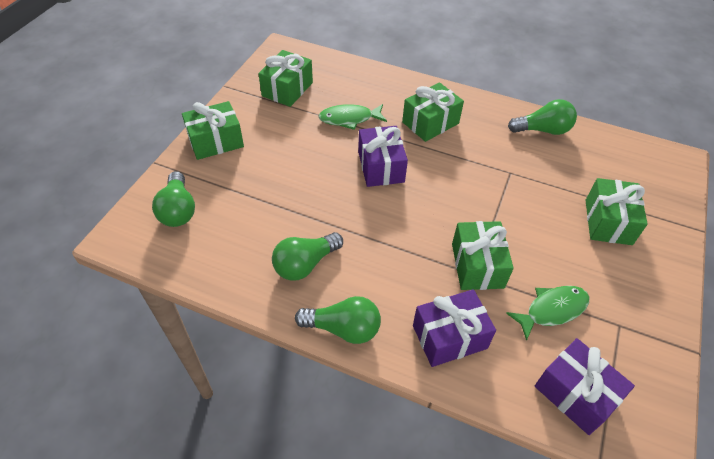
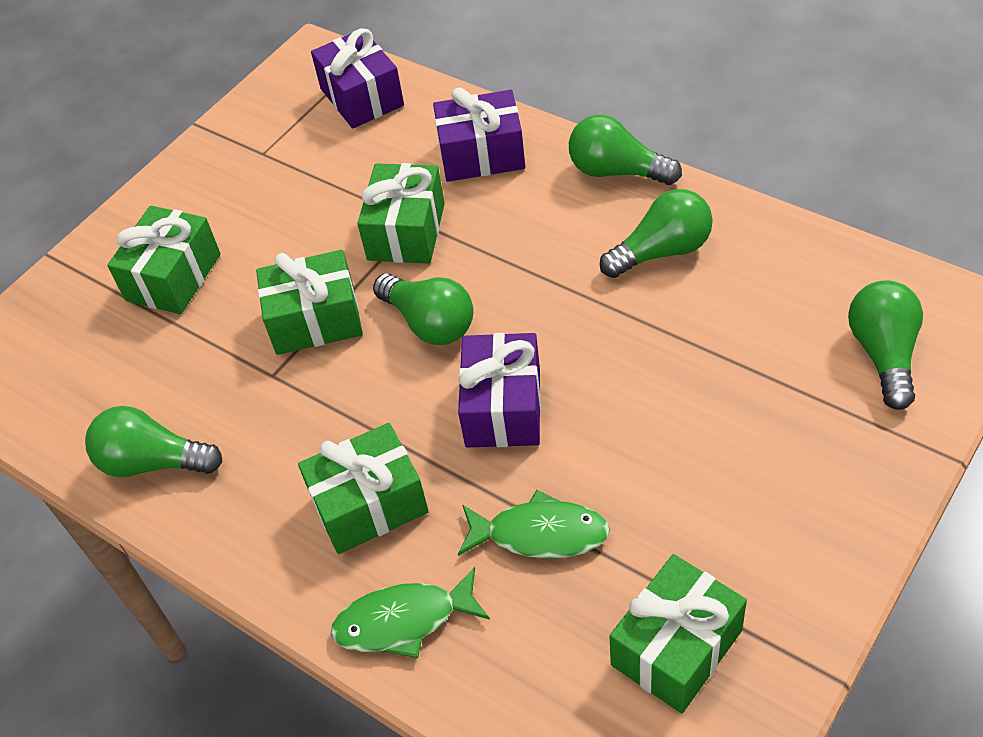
camera: 160 degrees left, 0 degrees up
green gift [182,101,244,160] -> green gift moved to [256,250,363,355]
green fish [506,286,590,341] -> green fish moved to [331,567,490,658]
none -> green light bulb [373,273,473,345]

